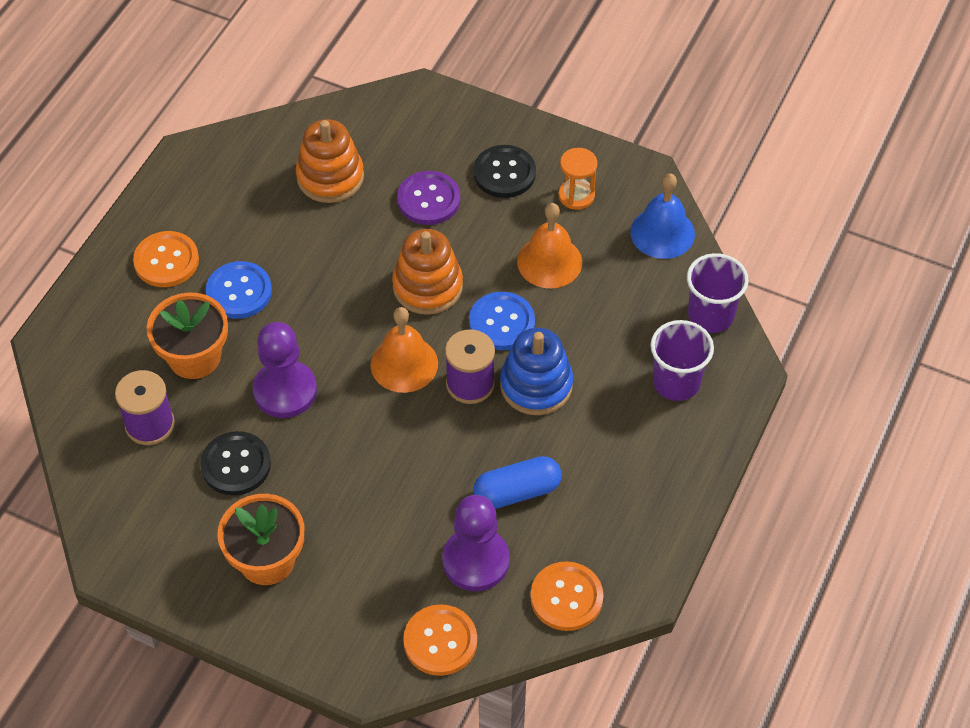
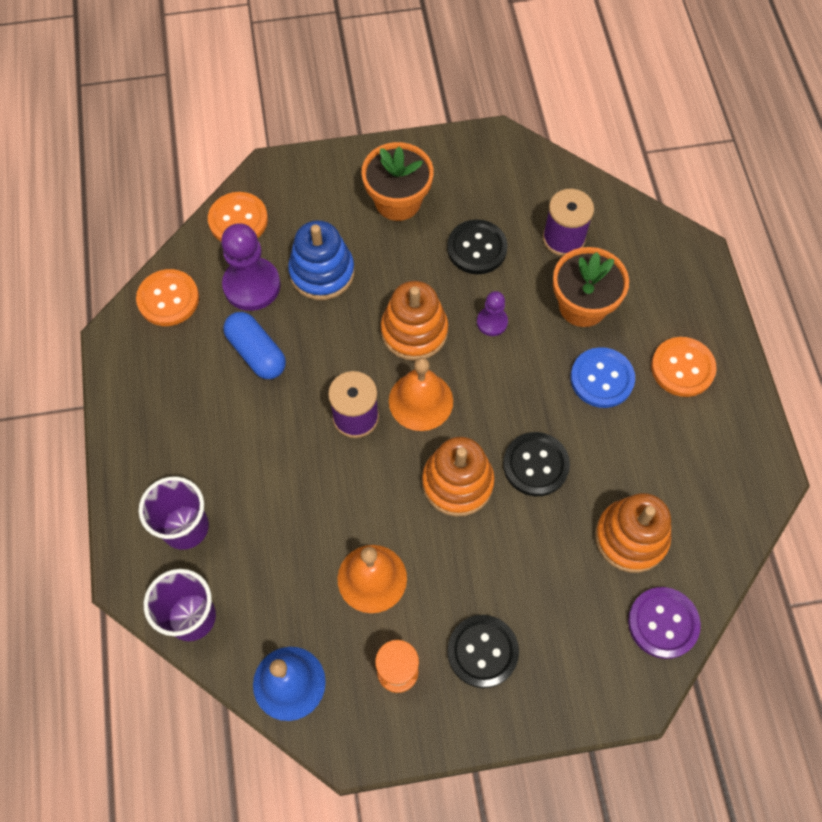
camera: 145 degrees right, 10 degrees up
purple pawn [253,322,317,418] -> purple pawn [477,291,508,336], size x0.53
purple button [397,171,460,225] -> purple button moved to [628,587,701,659]
blue button [469,292,535,350] -> none
blue capsule [473,456,562,509] -> blue capsule turned 75 degrees counterclockwise [223,312,286,379]
blue stacking toy [500,328,573,415] -> blue stacking toy moved to [288,220,355,300]
none -> orange stacking toy [381,281,448,361]
none -> black button [503,432,570,496]

